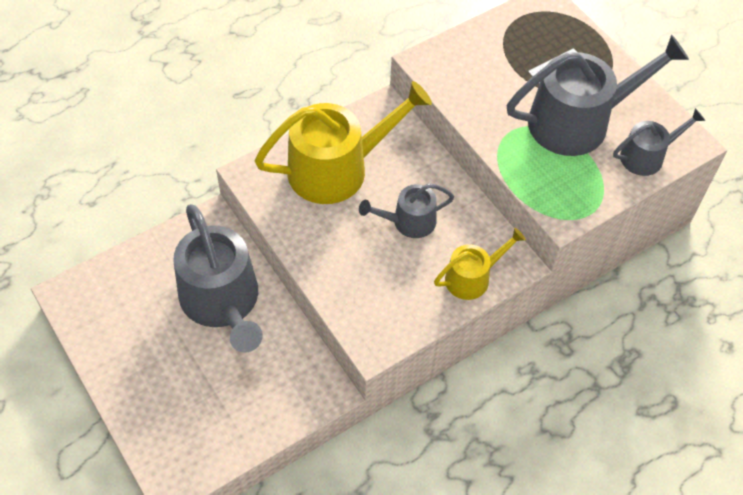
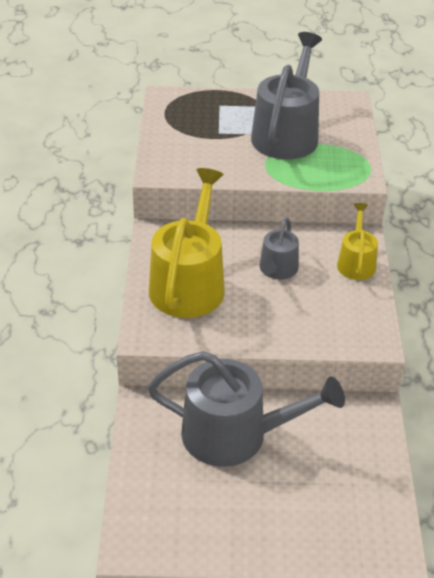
camera: 55 degrees left, 15 degrees down
grey watering can [613,108,705,176] -> none

